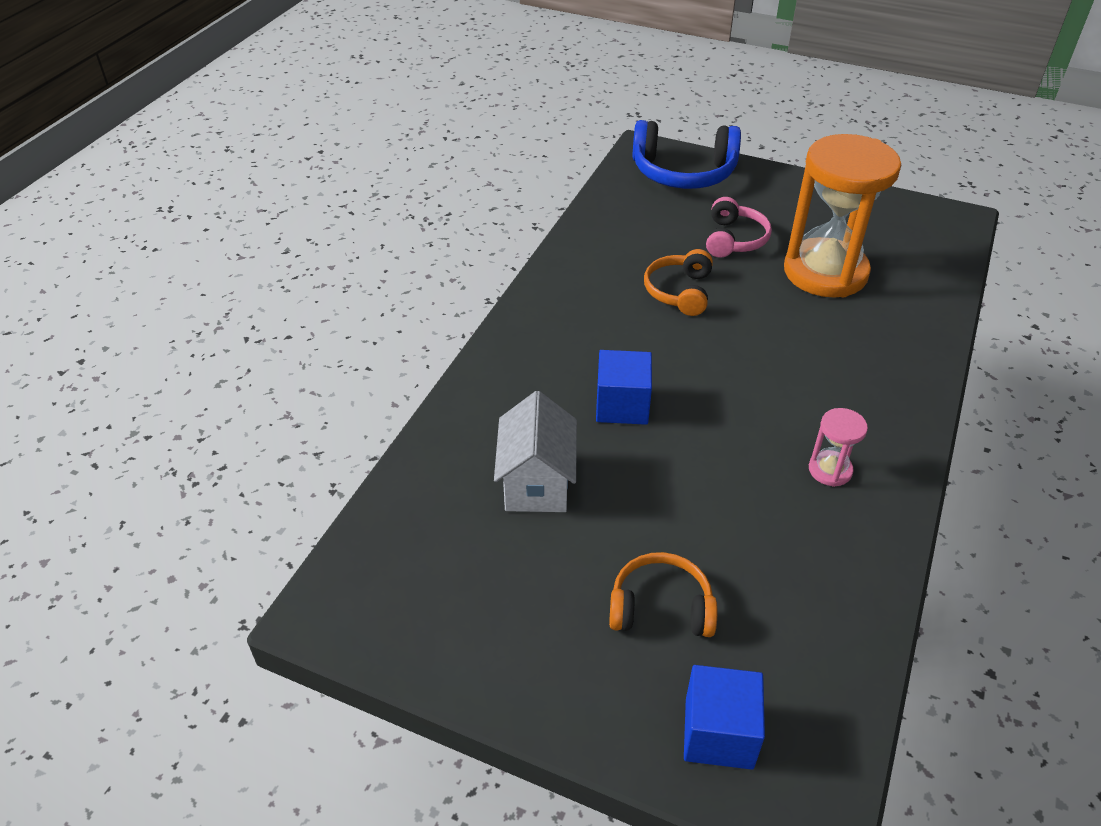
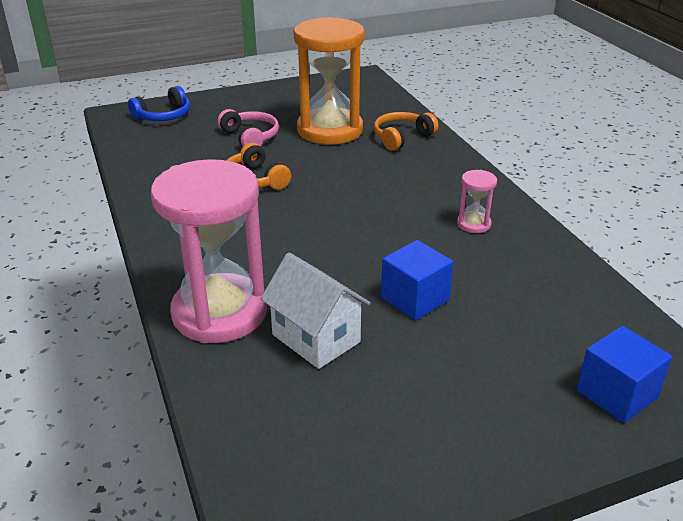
camera: 45 degrees left, 10 degrees down
blue cube [596,350,652,425] -> blue cube moved to [381,240,453,321]
orange headphones [609,552,717,637] -> orange headphones moved to [374,112,439,151]
blue headphones [632,120,741,189] -> blue headphones [128,86,190,121], size x0.62
none -> pink hourglass [151,159,267,343]

